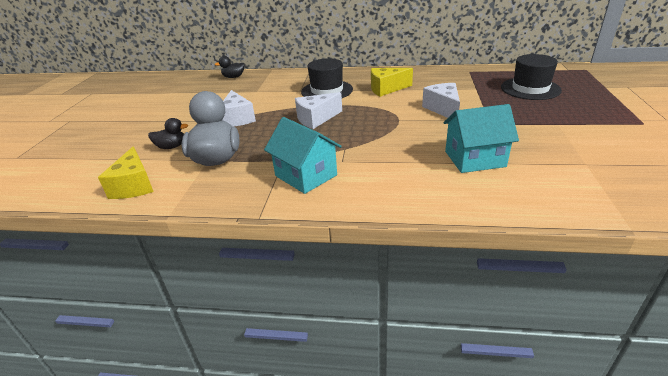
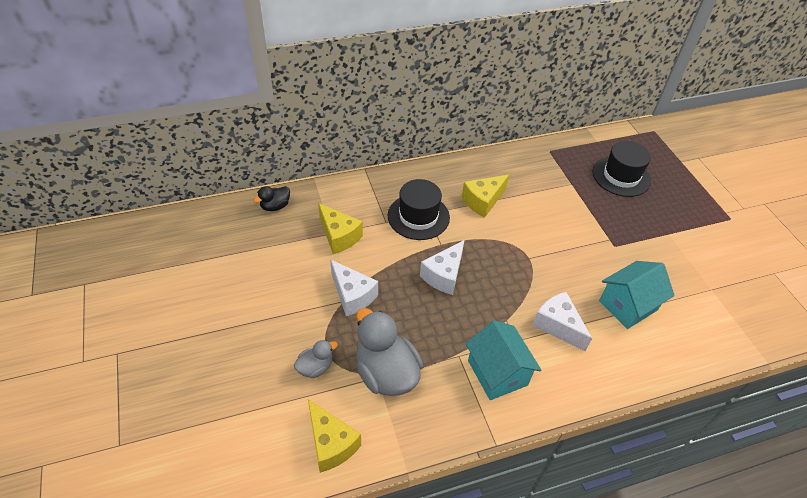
camera: 30 degrees left, 15 degrees up
black duck [148,118,188,149] -> grey duck [294,340,338,378]
turquoise house [264,117,342,194] -> turquoise house turned 45 degrees clockwise [465,320,542,400]
white cheese [422,83,460,118] -> white cheese moved to [533,292,592,352]
none -> yellow cheese [318,203,363,254]

